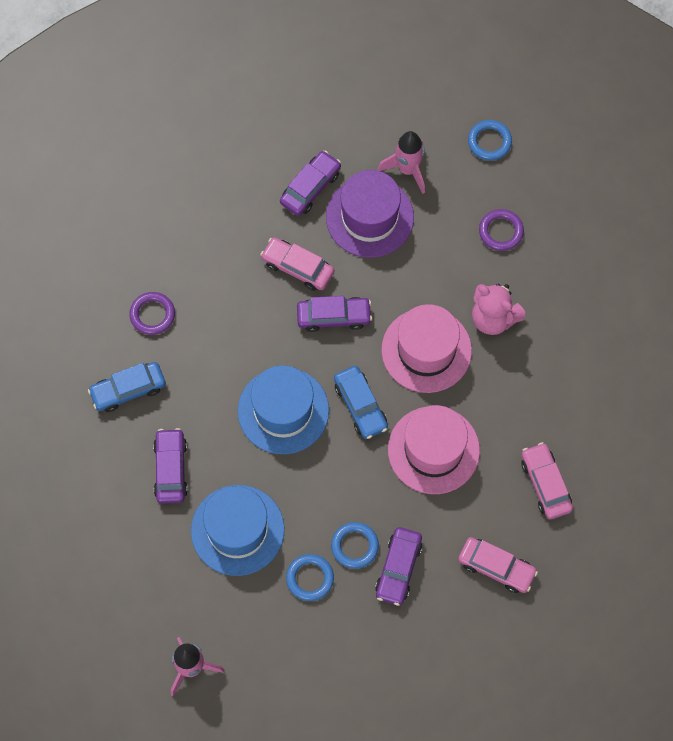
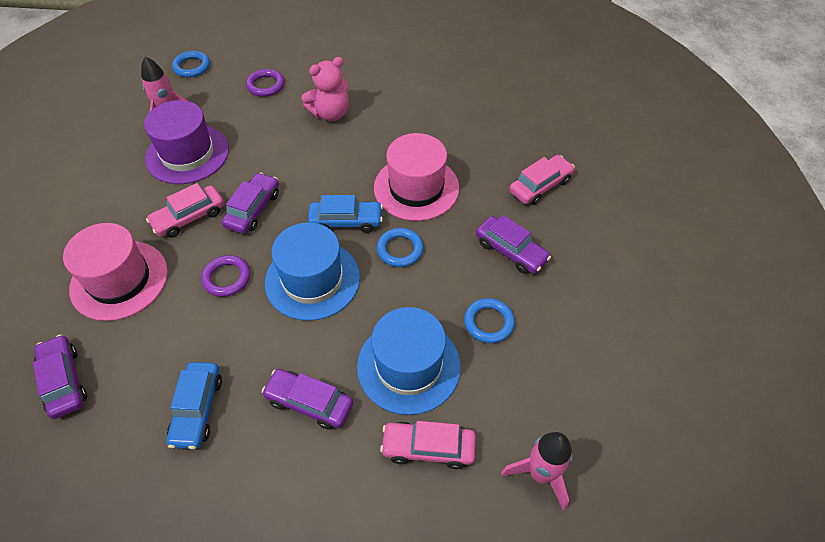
camera: 65 degrees left, 15 degrees down
purple ring [129,292,175,335] -> purple ring moved to [201,255,250,297]
purple car [280,151,341,216] -> purple car moved to [33,334,87,419]
blue ring [331,522,379,569] -> blue ring moved to [377,228,424,267]
pink hat [381,304,472,393] -> pink hat moved to [63,223,168,321]
pink car [521,442,573,519] -> pink car moved to [380,421,476,469]

